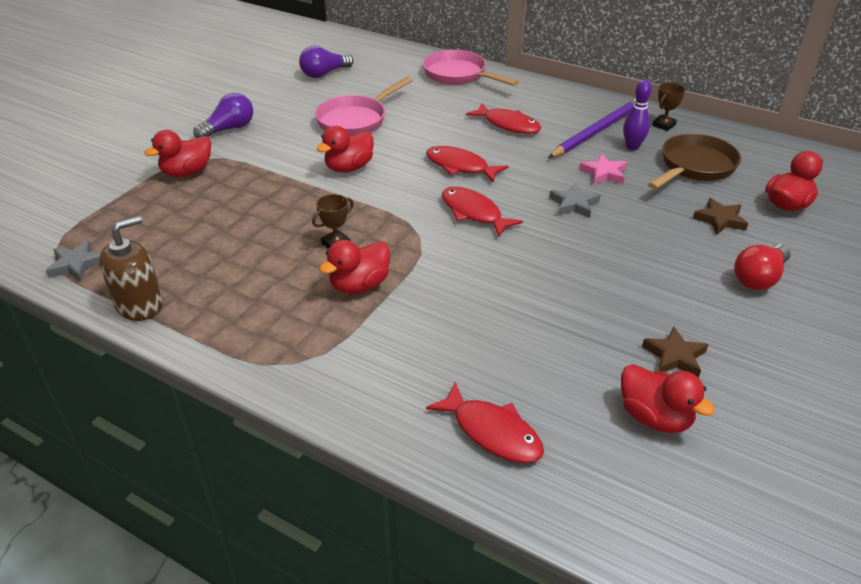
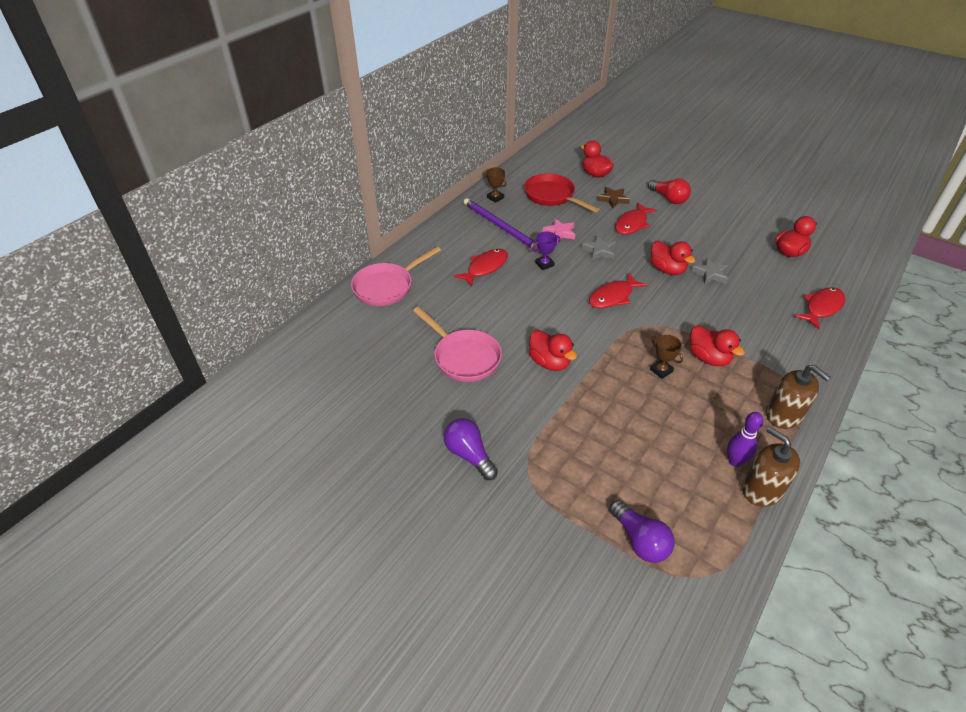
camera: 85 degrees left, 5 degrees up
grey star [45,240,100,281] -> grey star moved to [692,258,728,285]
red duck [144,130,211,177] -> red duck moved to [651,241,695,275]
purple light bulb [299,46,353,78] -> purple light bulb moved to [609,500,675,563]
red fish [426,146,509,183] -> red fish moved to [615,202,657,235]
purple bowling pin [623,80,652,150] -> purple bowling pin moved to [727,412,764,467]
brown star [642,326,709,378] -> none
brown pan [648,134,741,189] -> red pan [524,173,599,213]
none -> purple trophy [532,231,561,270]
none -> brown soap dispenser [766,365,830,429]

